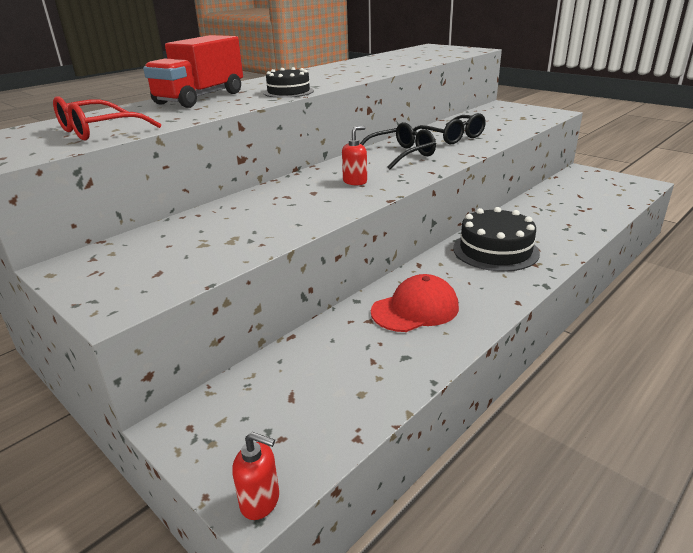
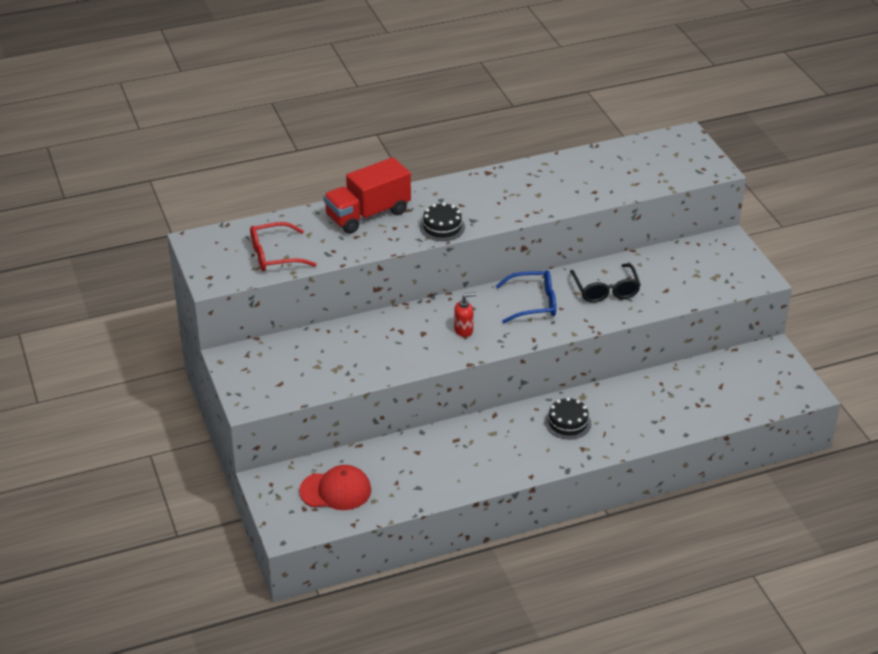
camera: 25 degrees right, 10 degrees up
red soap dispenser [232,432,279,520] -> none
black glasses [360,122,436,169] -> blue glasses [496,270,556,323]
red cap [371,274,459,332] -> red cap moved to [299,465,371,510]
black cake [453,207,540,272] -> black cake [545,398,591,439], size x0.62

